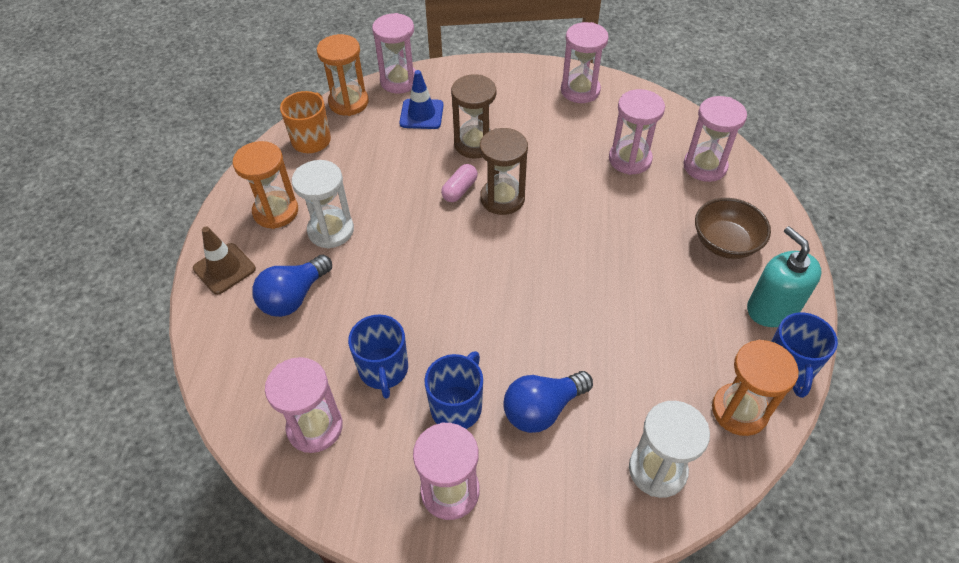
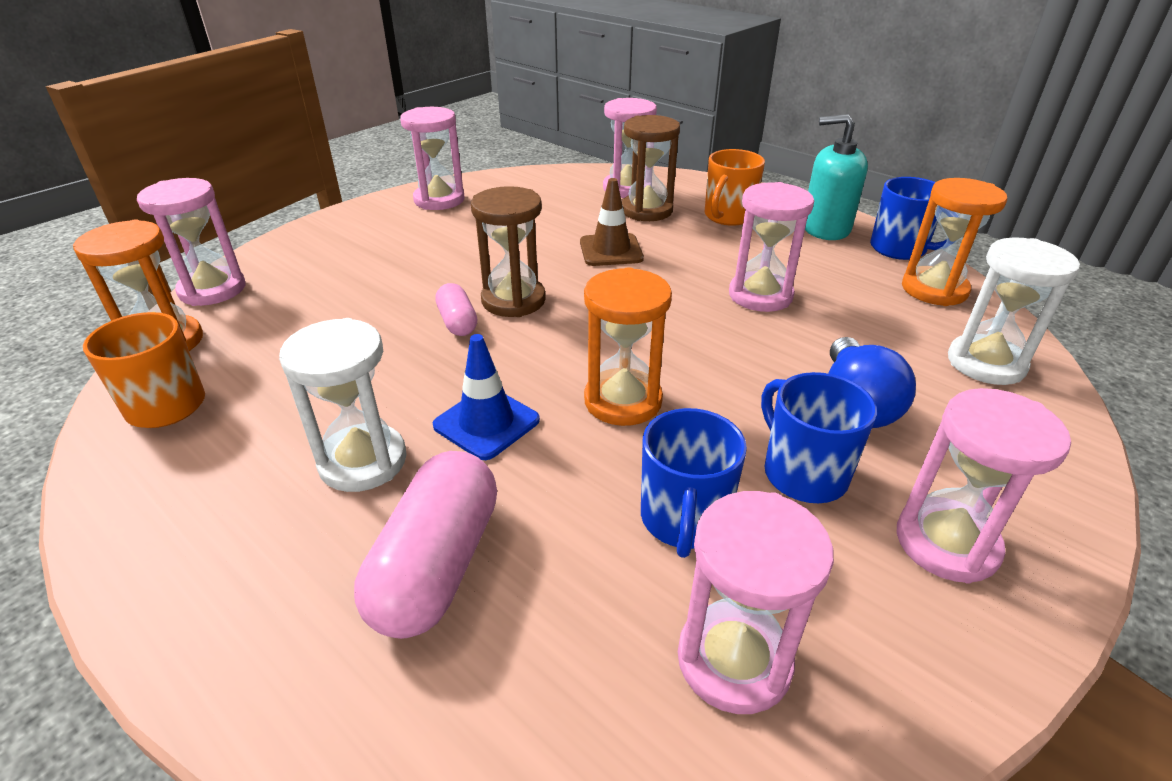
camera: 55 degrees left, 15 degrees down
brown traffic cone [193,226,256,295] -> brown traffic cone moved to [580,178,644,266]
orange hourglass [233,141,298,229] -> orange hourglass moved to [584,267,672,426]
blue light bulb [252,255,332,317] -> pink capsule [354,451,497,639]
blue mug [348,314,408,399] -> blue mug turned 75 degrees clockwise [641,408,747,558]
blue traffic cone [399,70,444,129] -> blue traffic cone moved to [433,334,540,460]
brown hourglass [451,74,496,158] -> brown hourglass moved to [622,115,680,221]
pink hourglass [609,89,665,175] -> pink hourglass moved to [729,182,814,312]
brown bowl [695,198,771,259] -> orange mug [705,149,765,226]

